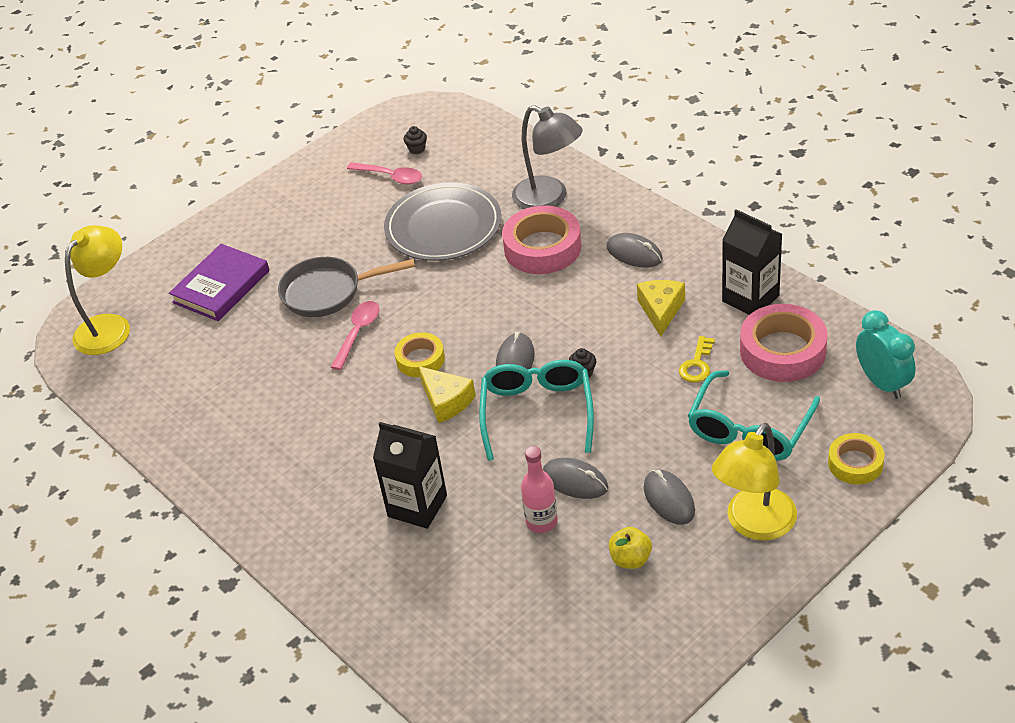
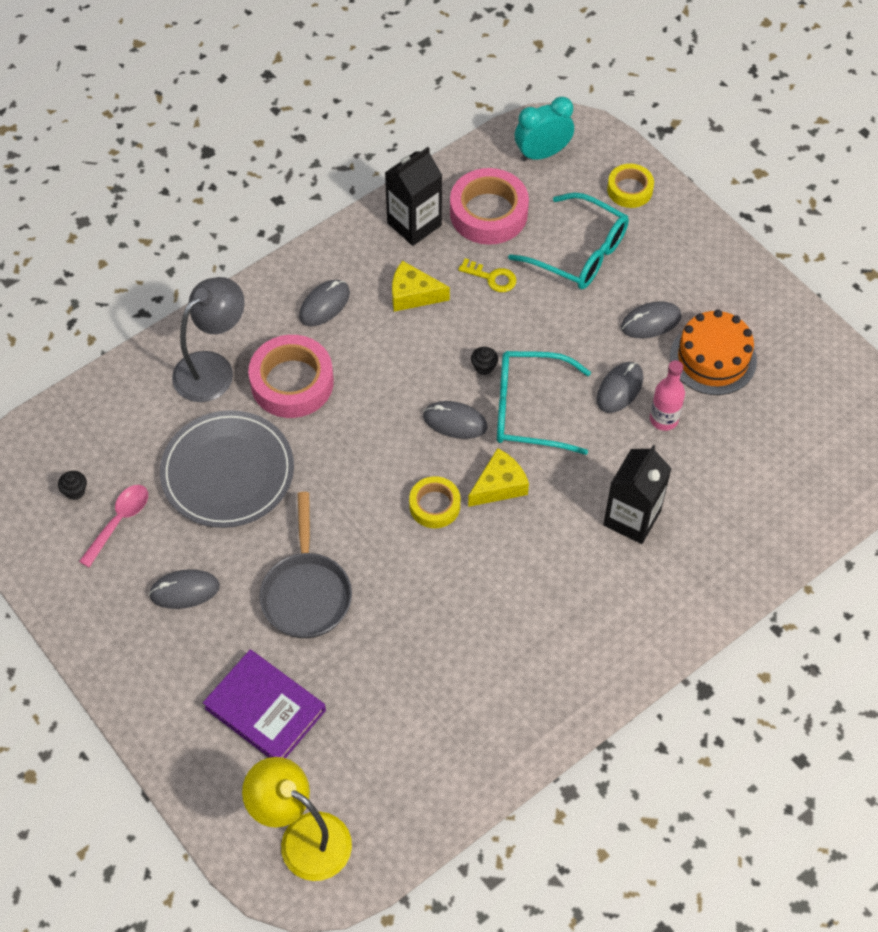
camera: 90 degrees left, 15 degrees up
pink spoon [331,301,380,370] -> none
yellow apple [609,527,652,569] -> orange cake [670,310,757,395]
yellow lamp [712,423,797,541] -> none
none -> grey mouse [149,569,220,609]

